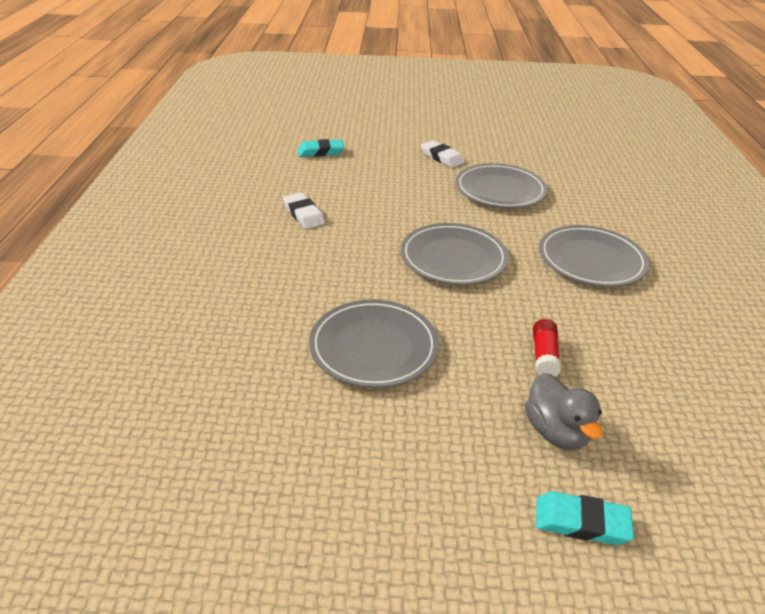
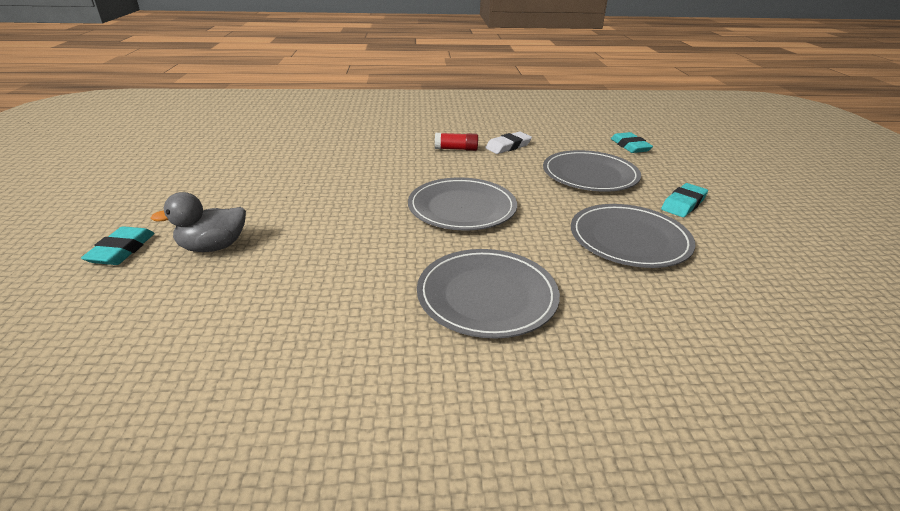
camera: 85 degrees right, 5 degrees down
grey plate [309,300,439,388] -> grey plate moved to [543,150,641,192]
white eraser [421,140,464,168] -> turquoise eraser [661,183,708,217]
red glue stick [533,319,561,377] -> red glue stick moved to [435,133,478,151]

